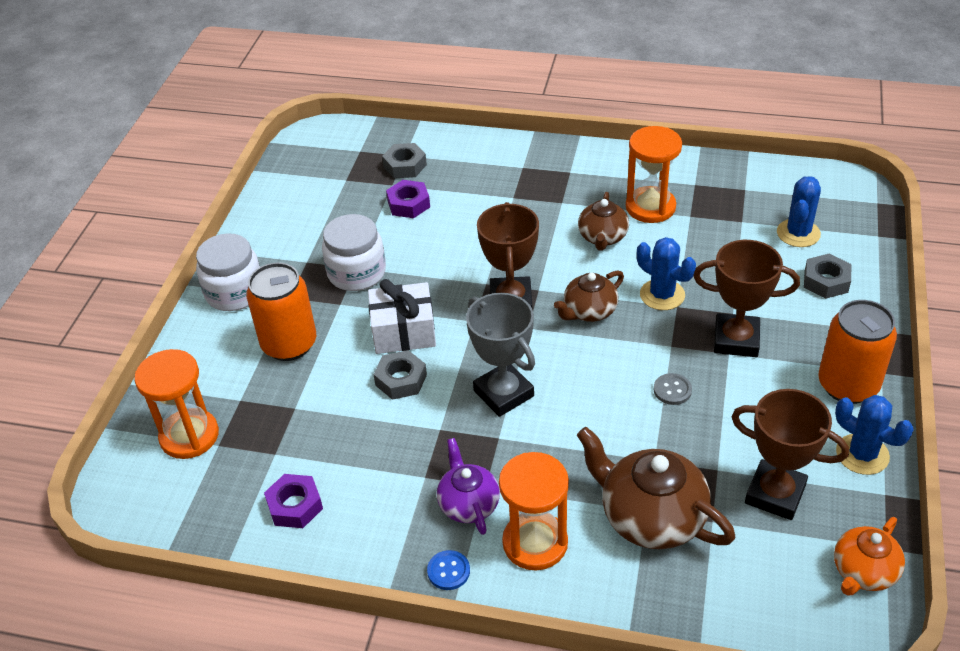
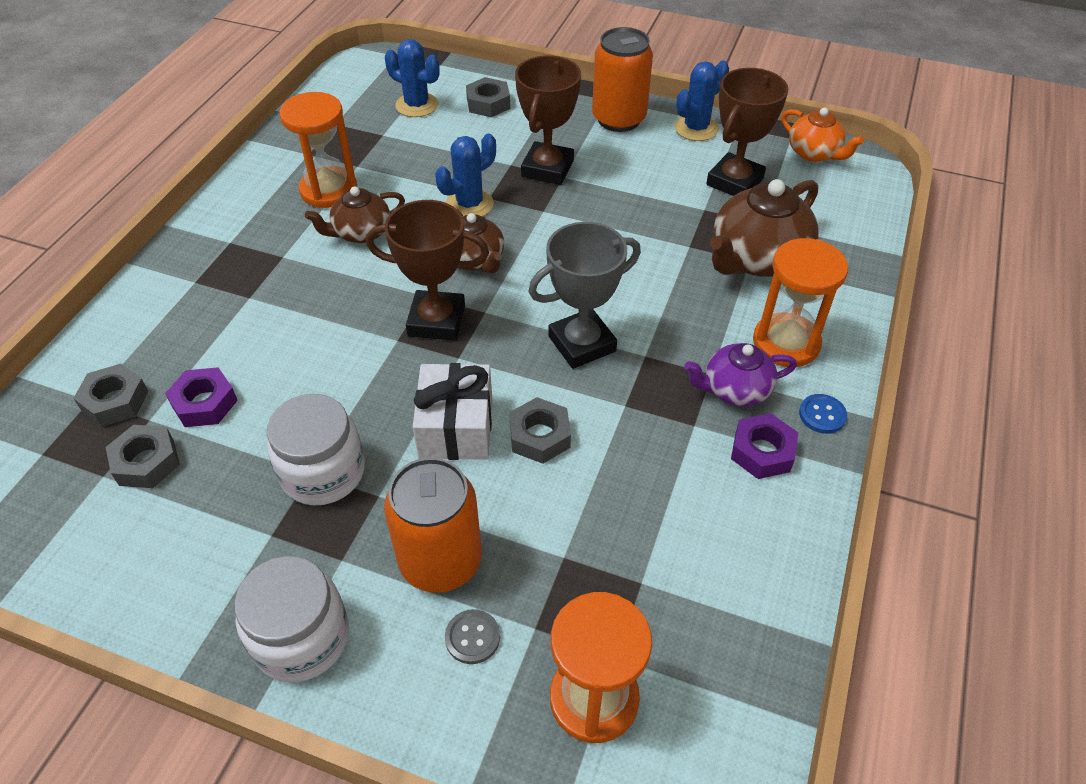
camera: 85 degrees left, 5 degrees up
purple nut [264,474,323,528] -> purple nut moved to [731,413,798,479]
brown teapot [578,192,629,251] -> brown teapot turned 135 degrees clockwise [305,186,405,243]
grey button [654,373,692,405] -> grey button moved to [445,609,500,664]
none -> grey nut [106,425,180,488]

